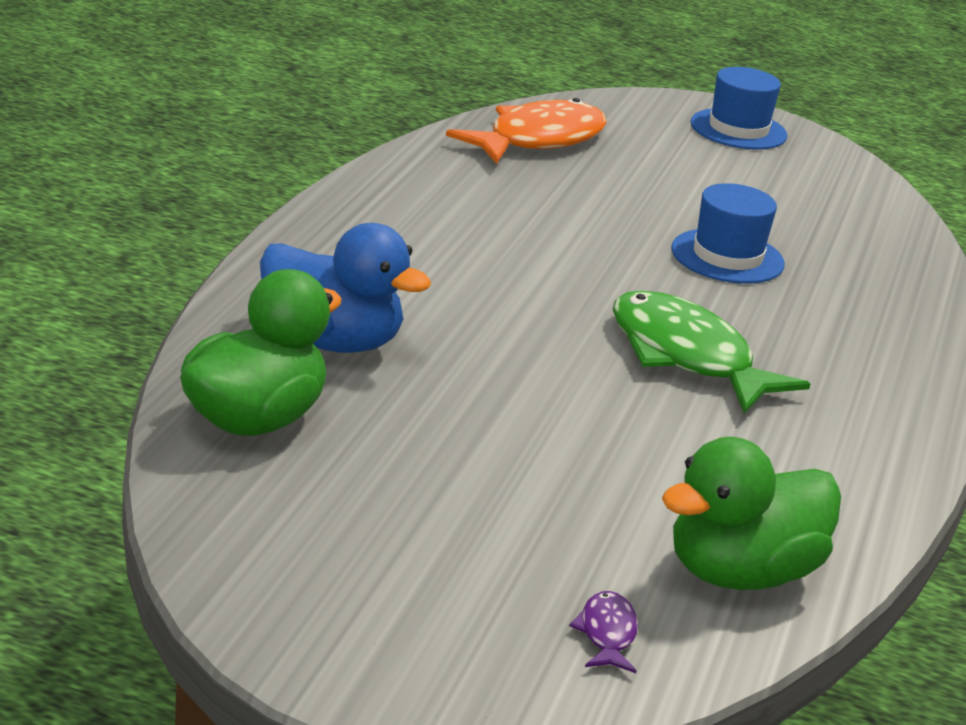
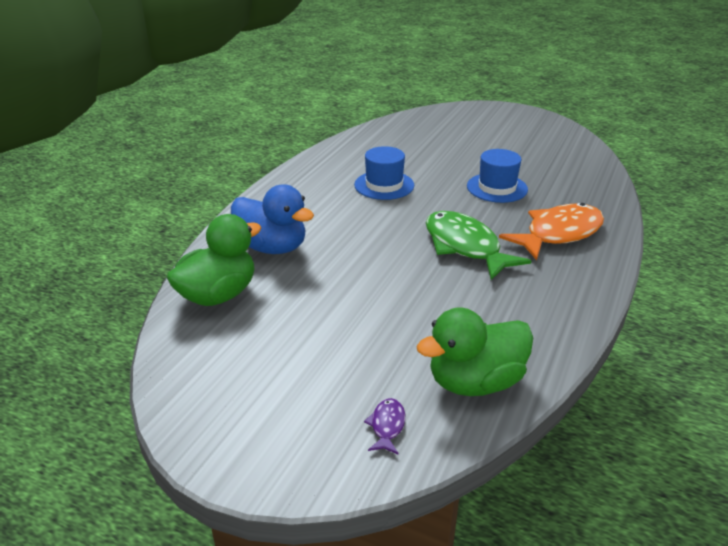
camera: 10 degrees right, 5 degrees up
orange fish [446,98,607,164] -> orange fish moved to [499,203,604,260]
blue hat [691,67,787,150] -> blue hat moved to [354,146,414,200]

